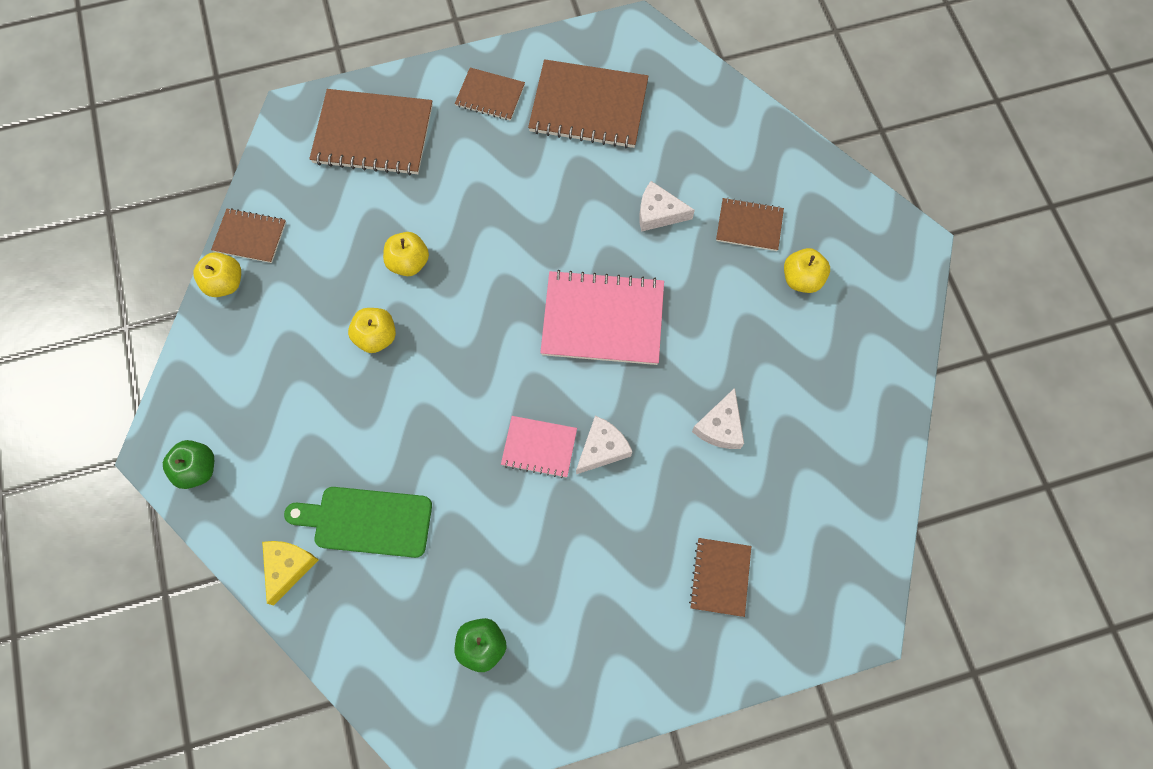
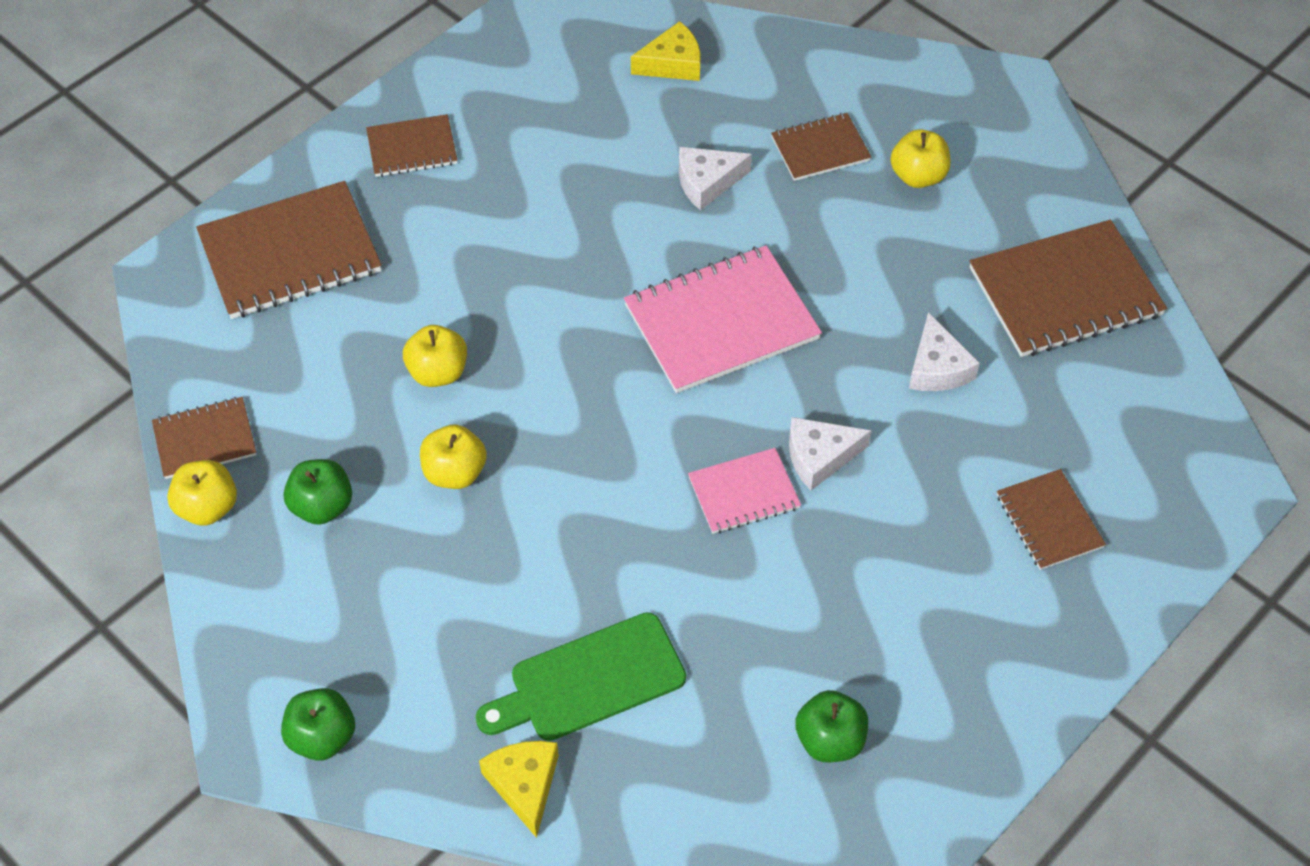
camera: 30 degrees left, 15 degrees down
brown notebook [528,59,648,148] -> brown notebook moved to [970,220,1167,357]
white cheese [576,416,632,474] -> white cheese turned 120 degrees counterclockwise [789,417,871,490]
none -> green apple [283,459,352,525]
none -> yellow cheese [631,21,701,81]

